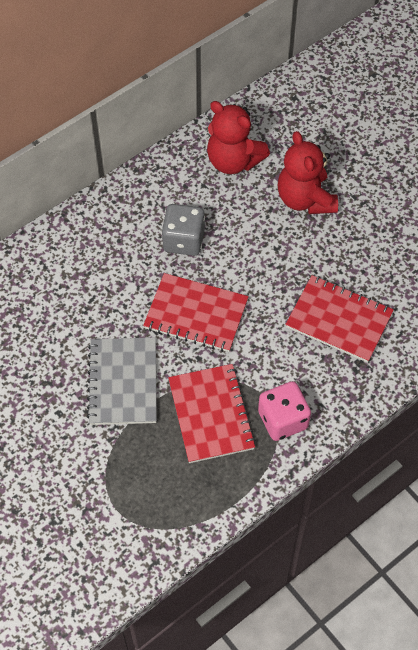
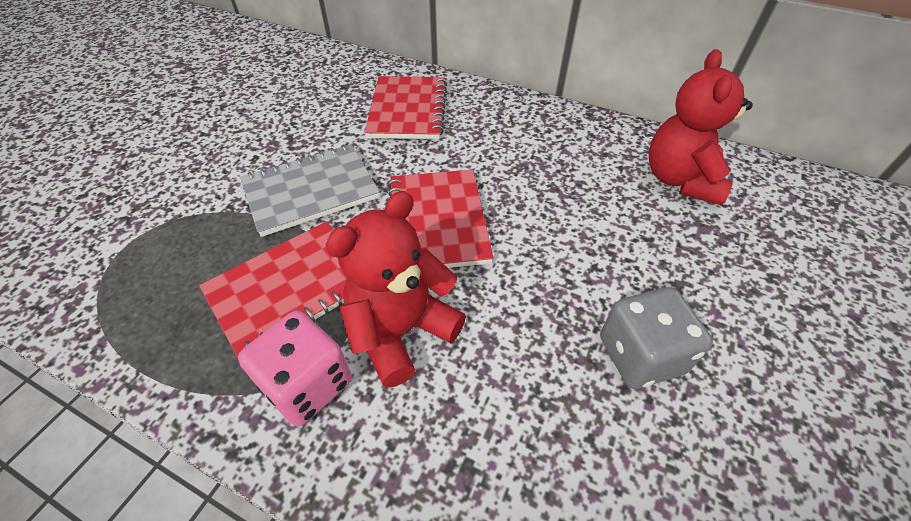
camera: 65 degrees right, 10 degrees down
grey dice [162,204,205,256] -> grey dice moved to [600,287,713,389]
red teddy bear [278,131,338,214] -> red teddy bear moved to [326,191,466,388]
red notebook [285,275,394,363] -> red notebook moved to [364,76,447,139]

